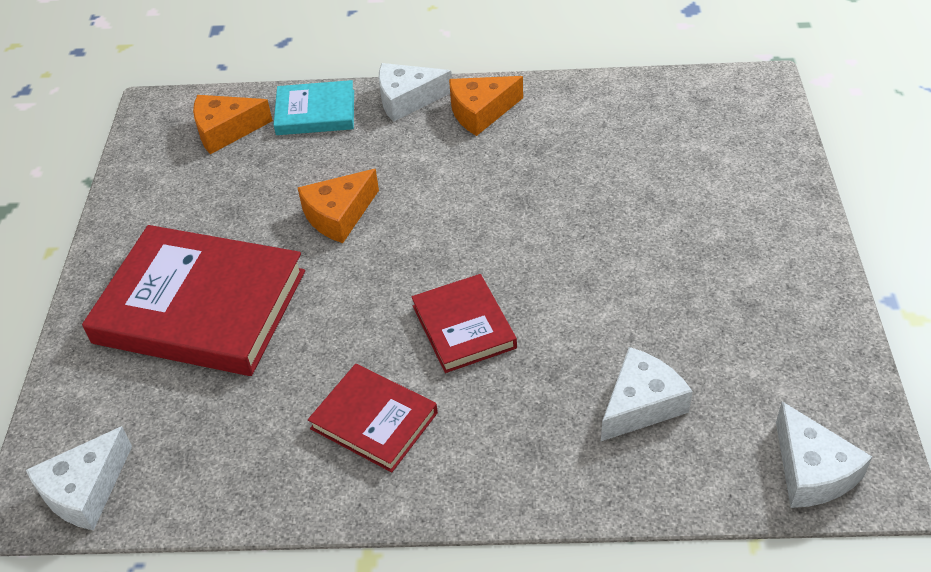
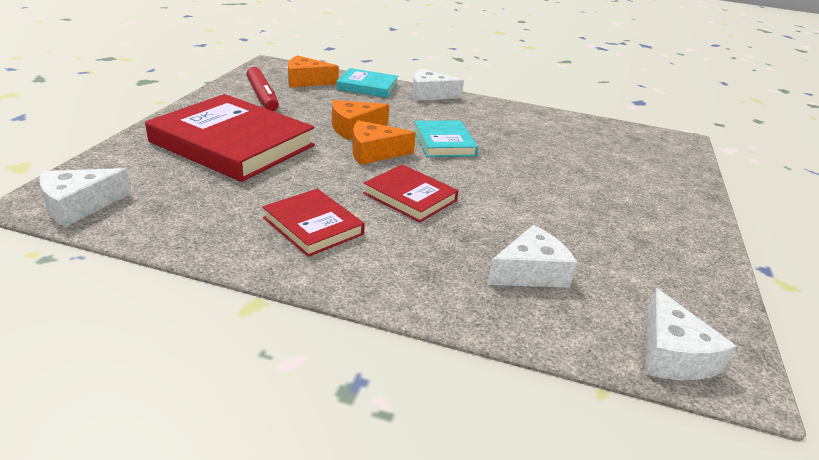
camera: 10 degrees right, 15 degrees down
red book [411,274,517,373] -> red book turned 45 degrees counterclockwise [363,164,458,222]
orange cheese [449,76,523,136] -> orange cheese moved to [352,120,416,165]
none -> red marker [246,67,279,111]
none -> turquoise book [414,121,478,157]

